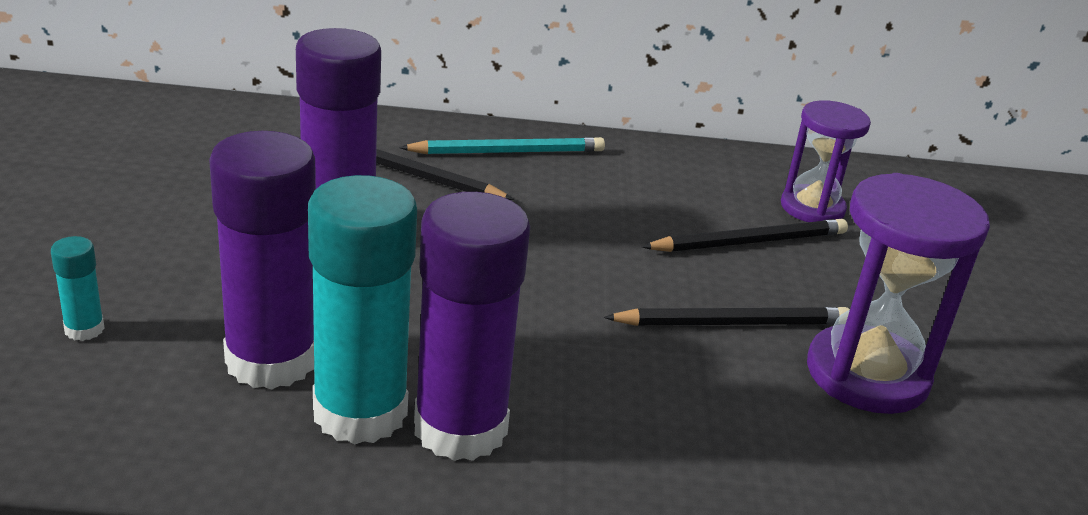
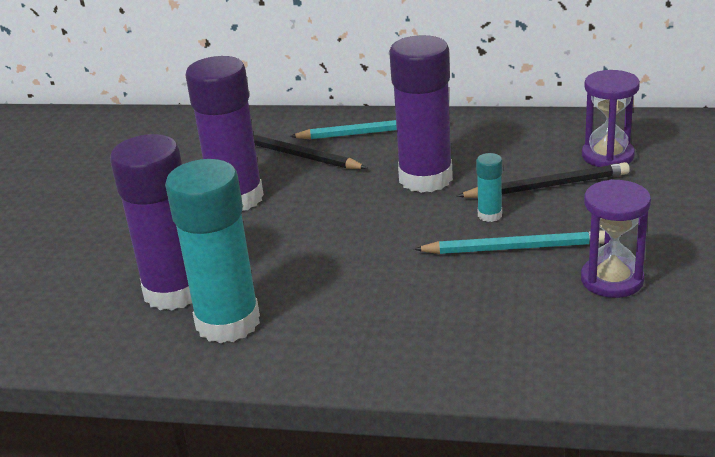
camera: 15 degrees right, 0 degrees up
turquoise glue stick [51,236,105,341] -> turquoise glue stick moved to [476,153,502,222]
purple glue stick [414,192,530,461] -> purple glue stick moved to [389,35,453,193]
black pencil [603,307,850,326] -> turquoise pencil [414,230,605,254]
purple hourglass [807,173,990,414] -> purple hourglass [581,179,651,298], size x0.66

